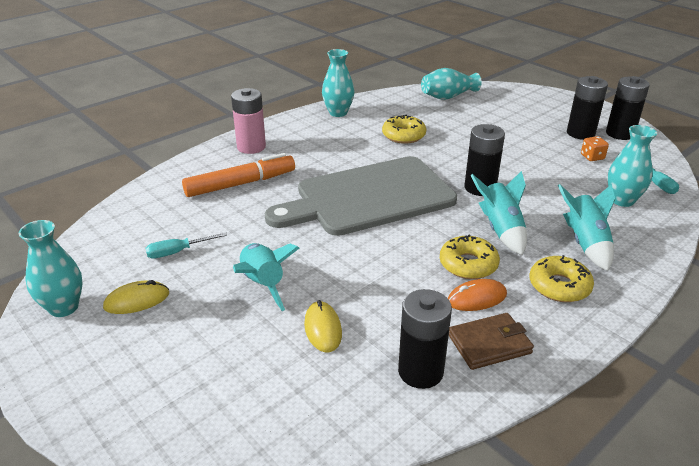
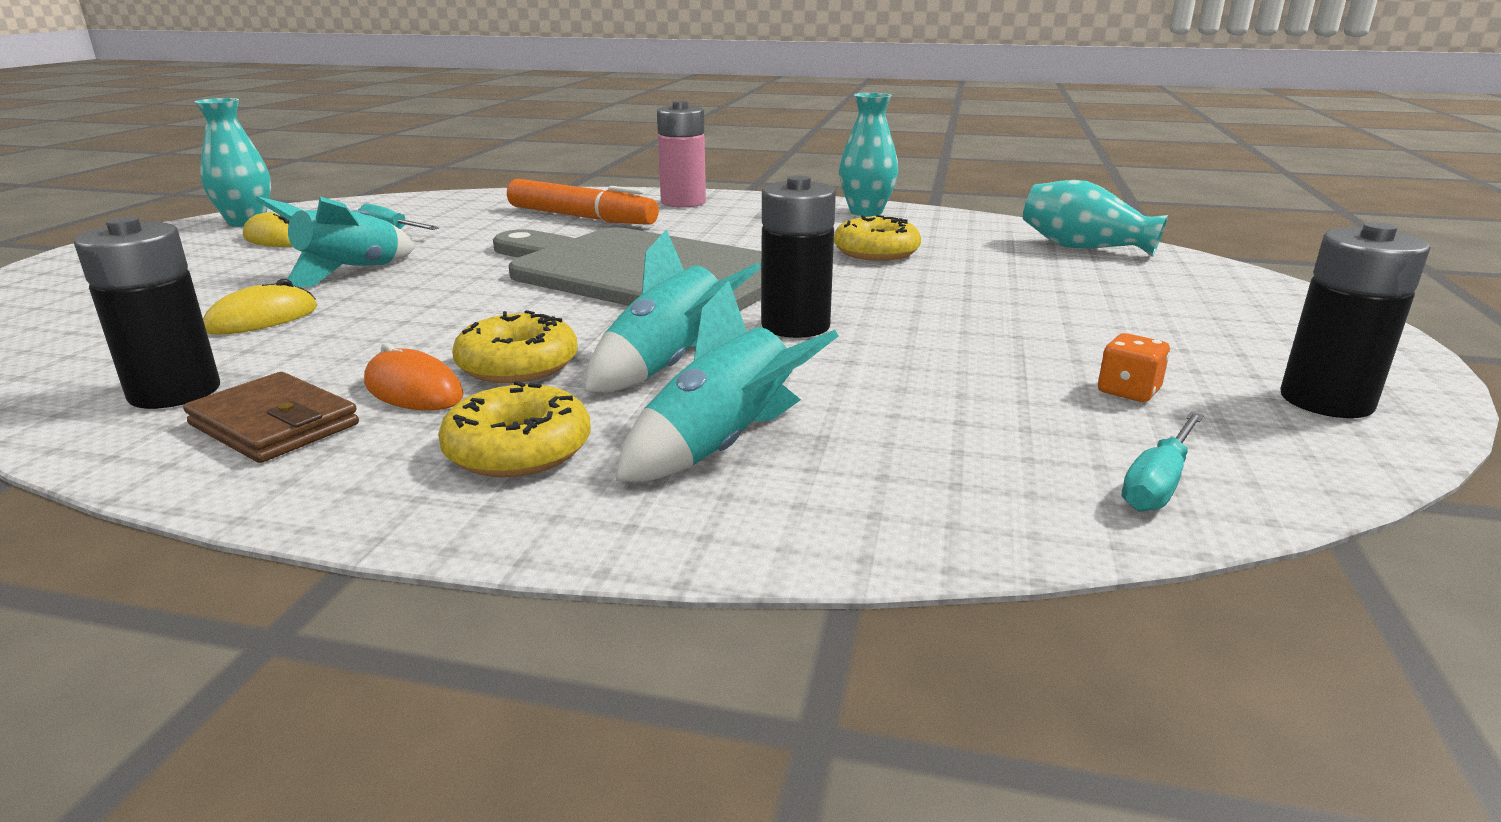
camera: 55 degrees right, 10 degrees down
black battery [567,76,608,140] -> none
turquoise vase [608,125,657,207] -> none

